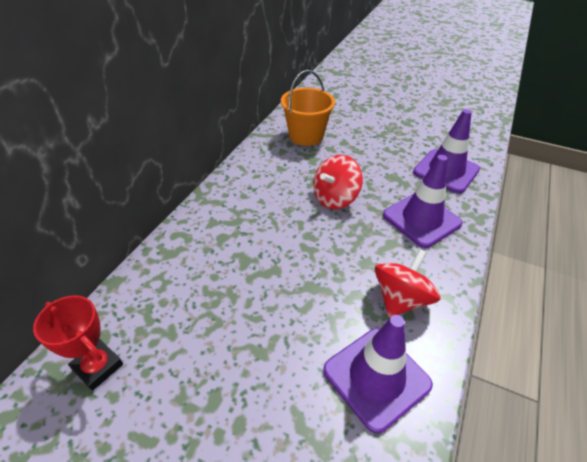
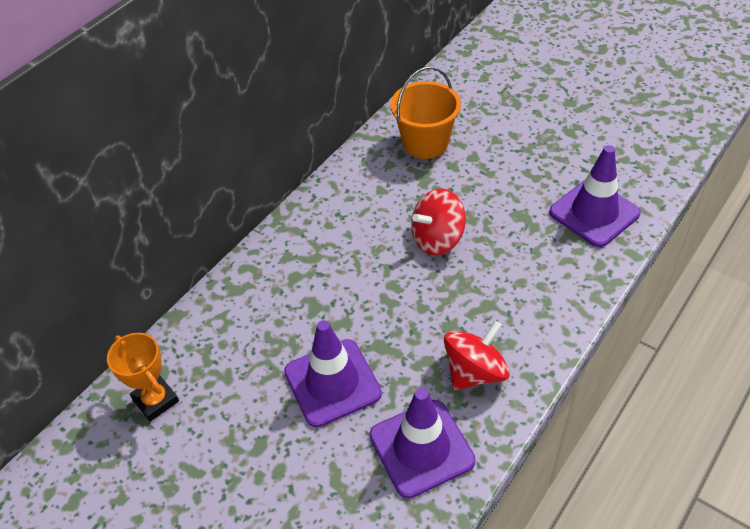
camera: 15 degrees right, 5 degrees up
red trophy [33,295,123,391] -> orange trophy [107,333,179,422]
purple traffic cone [383,155,463,248] -> purple traffic cone moved to [284,320,382,427]

